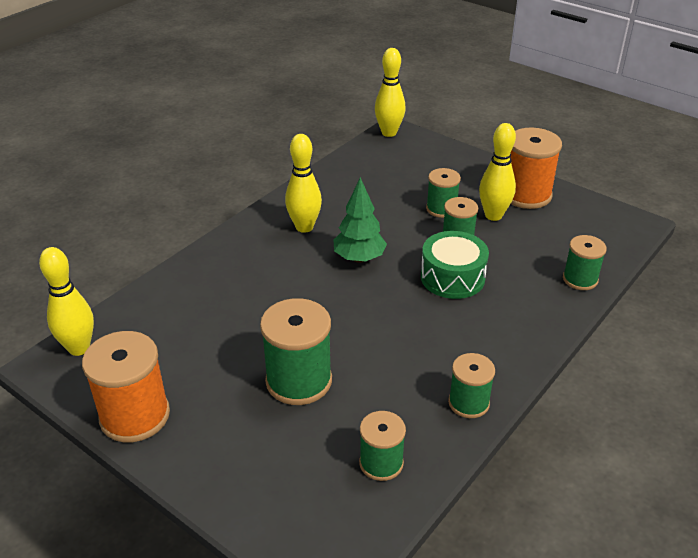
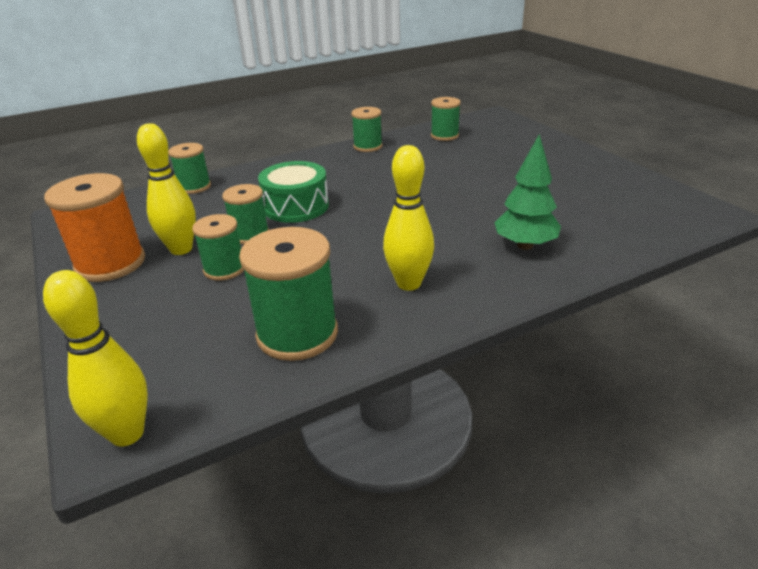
camera: 155 degrees left, 5 degrees down
yellow bowling pin [39,247,94,356] -> none
orange spool [82,331,170,442] -> none
green spool [260,298,332,405] -> green spool moved to [239,227,338,361]
green tree [334,177,387,263] -> green tree moved to [494,134,561,250]

